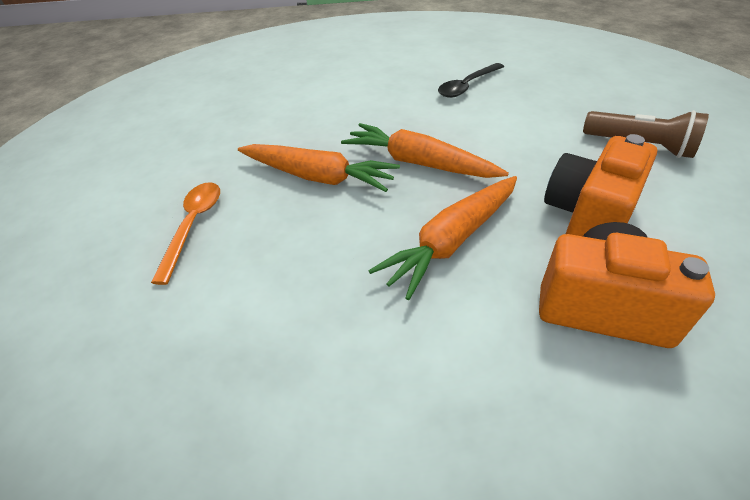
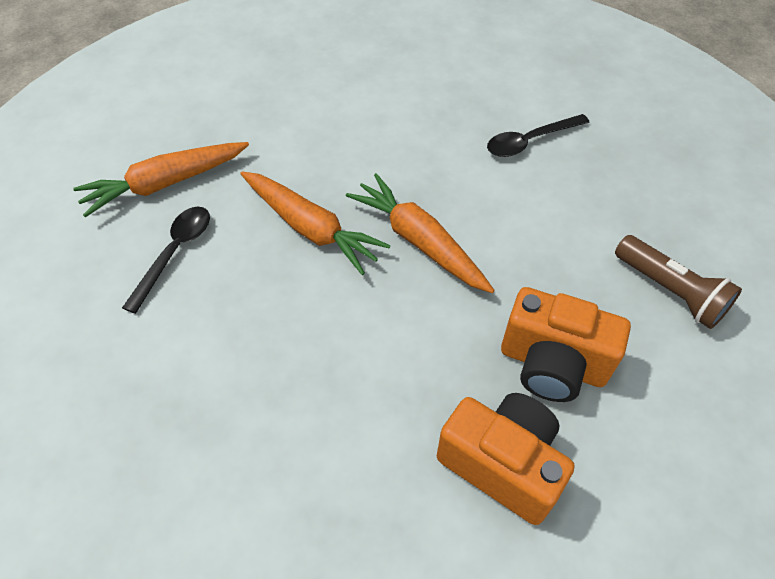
camera: 15 degrees right, 10 degrees up
orange spoon [151,182,220,285] -> black spoon [122,207,210,314]
orange carrot [368,176,517,300] -> orange carrot moved to [73,142,249,217]
orange camera [544,134,657,236] -> orange camera turned 120 degrees counterclockwise [501,287,631,402]

